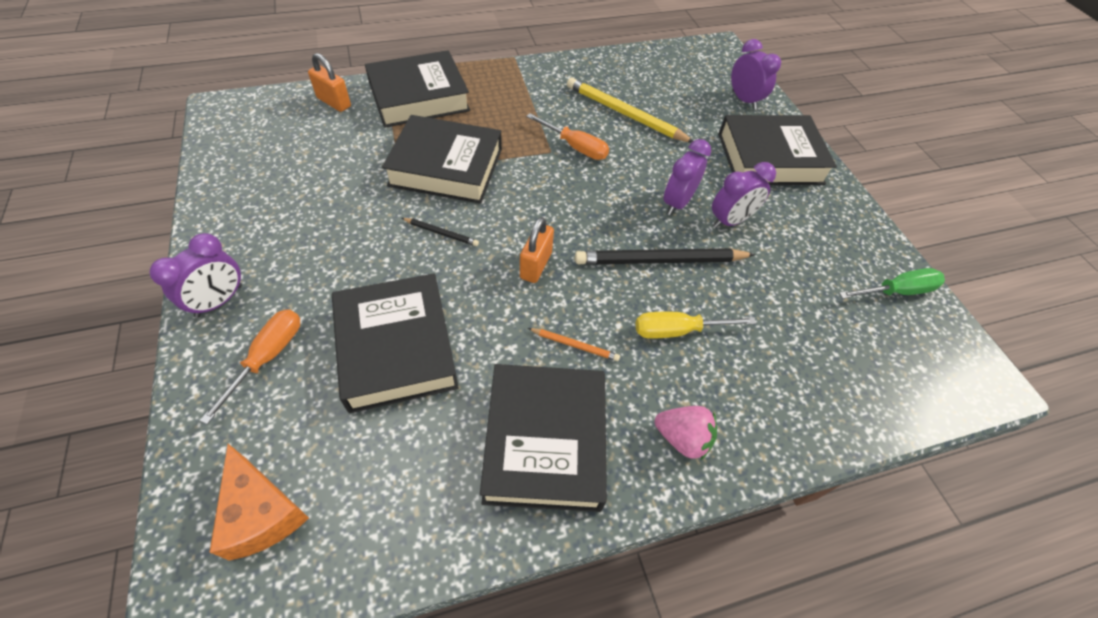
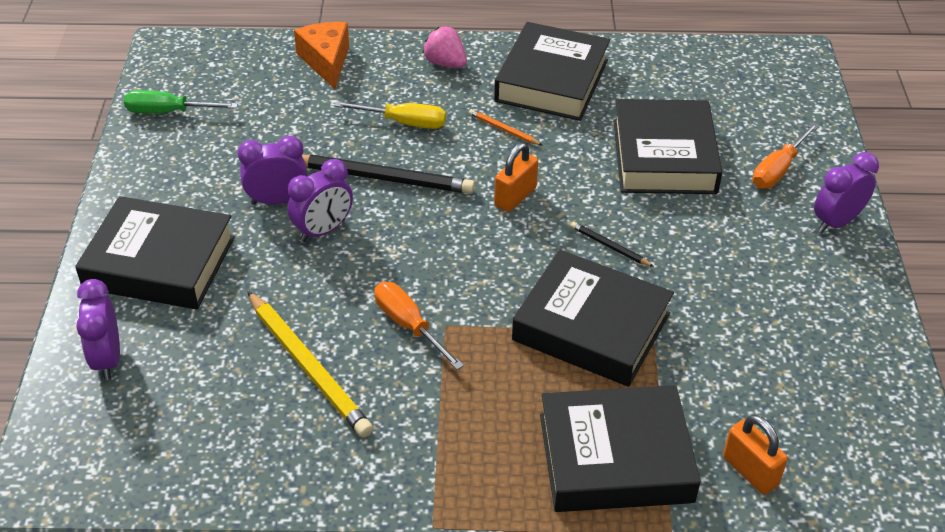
camera: 160 degrees left, 10 degrees down
orange cheese [210,444,309,561] -> orange cheese moved to [294,22,349,89]

